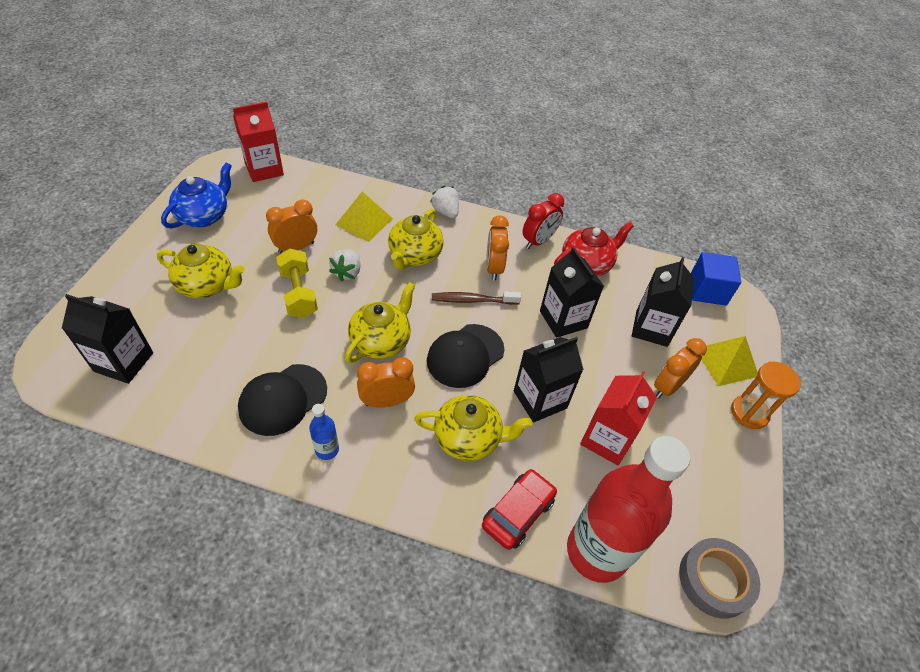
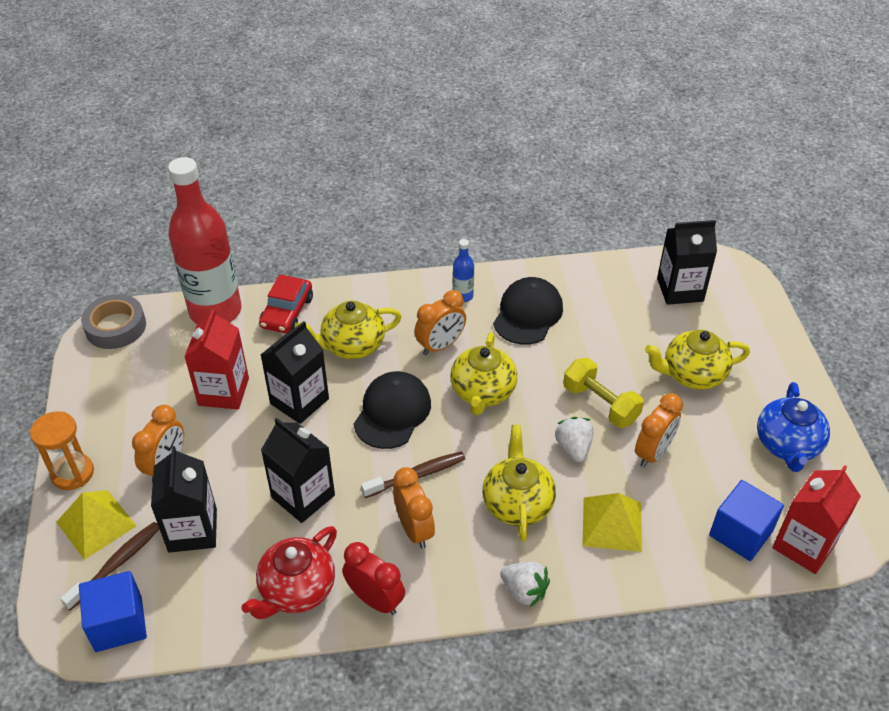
camera: 160 degrees right, 5 degrees down
red clock [522,193,564,249] -> red clock turned 105 degrees clockwise [342,542,405,615]
none -> brown toothbrush [60,522,159,611]
none -> blue cube [709,480,784,561]

